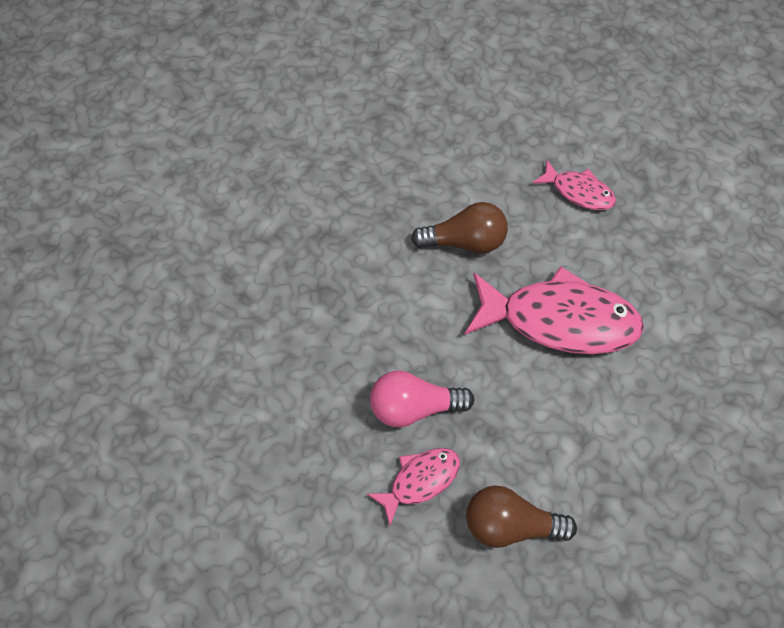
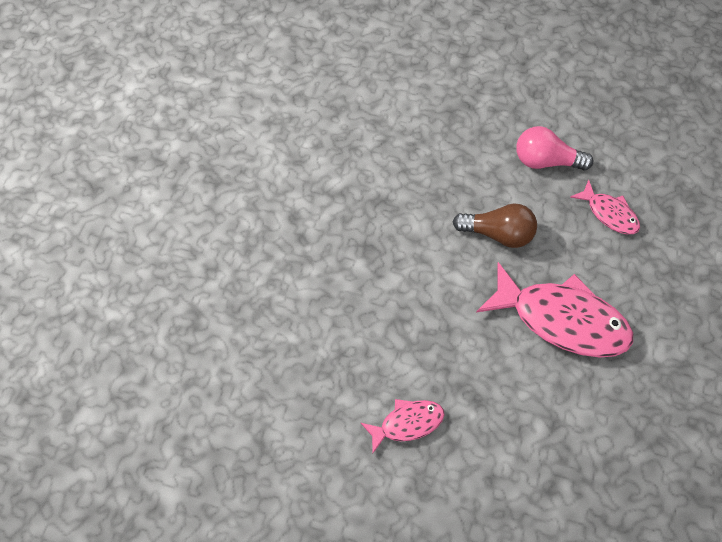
camera: 15 degrees right, 0 degrees up
pink light bulb [370,371,475,427] -> pink light bulb moved to [516,126,593,170]
brown light bulb [466,485,577,548] -> none

